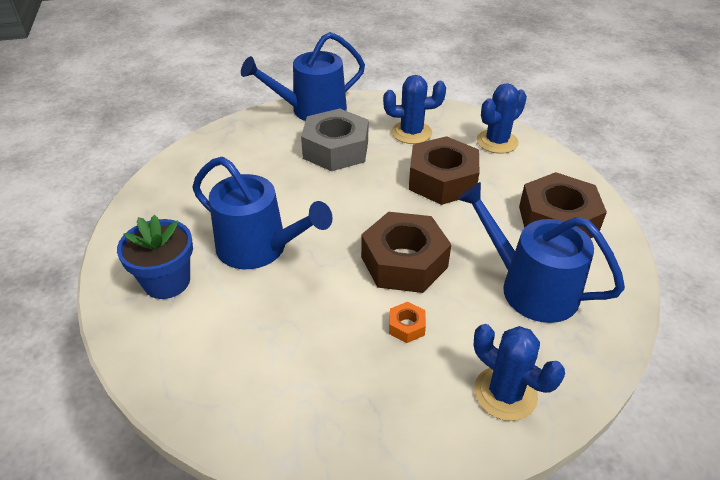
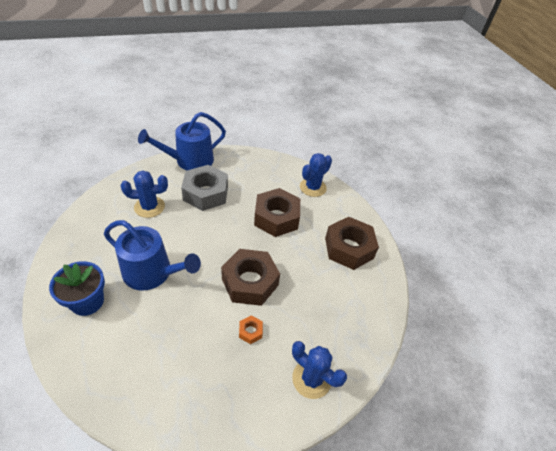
camera: 10 degrees left, 5 degrees up
blue cactus [383,75,446,144] -> blue cactus moved to [121,171,168,218]
blue watering can [457,182,625,323] -> none

